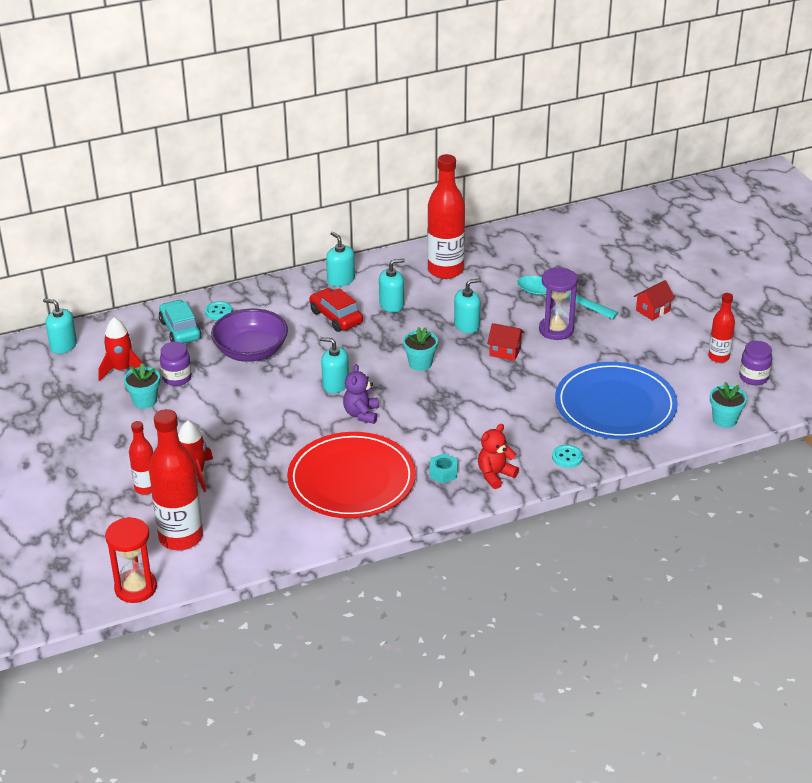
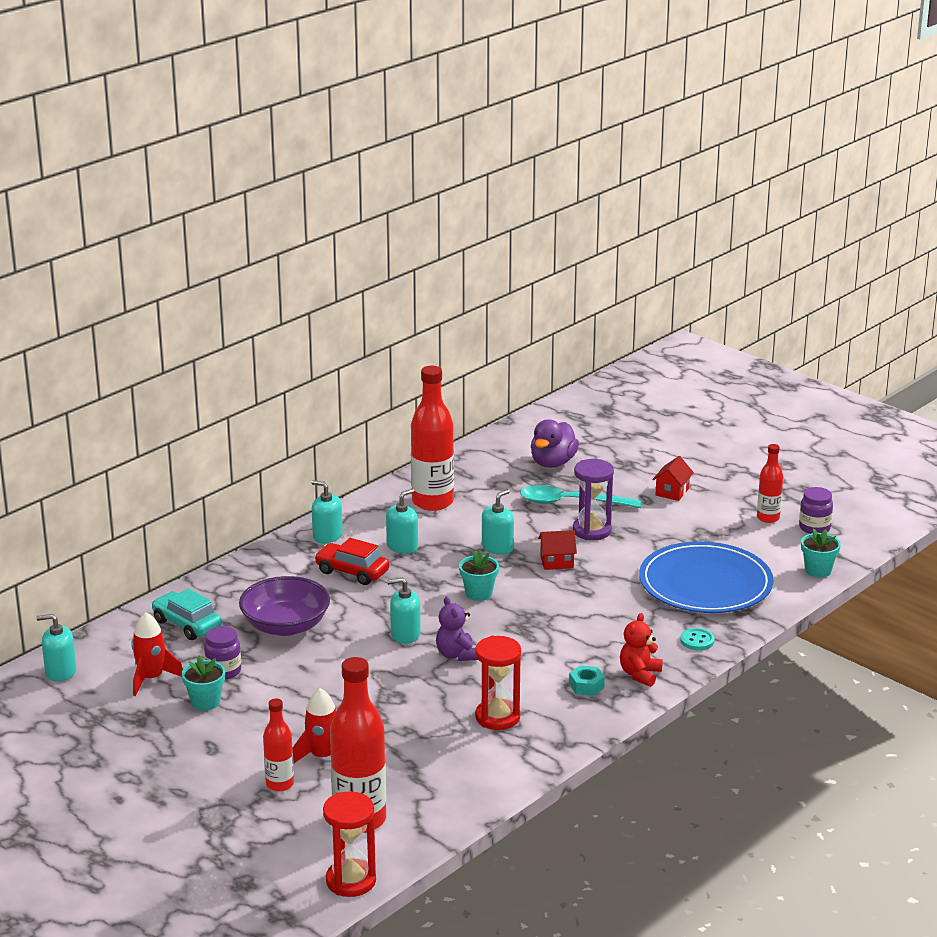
camera: 25 degrees left, 10 degrees down
turquoise button [205,301,232,320] -> none
red plate [287,432,416,518] -> red hourglass [475,636,521,730]
none -> purple duck [531,419,579,468]

